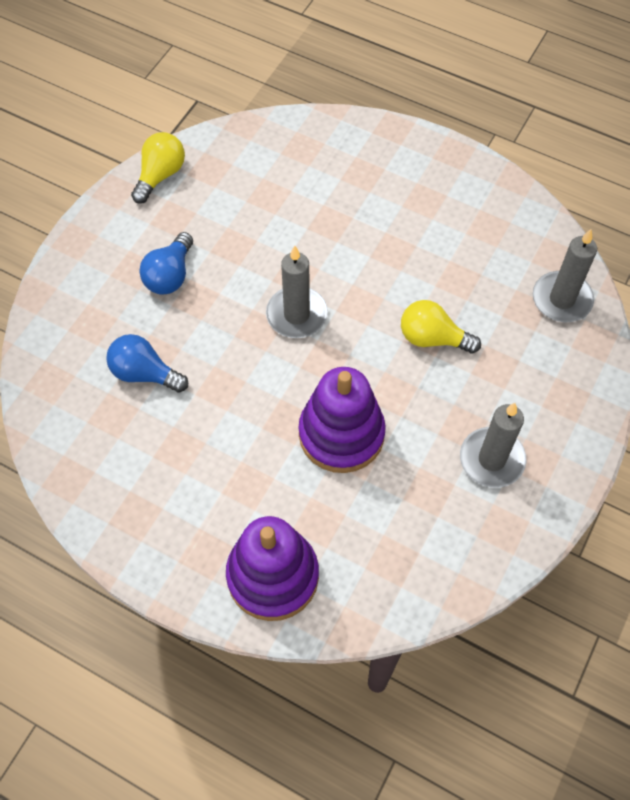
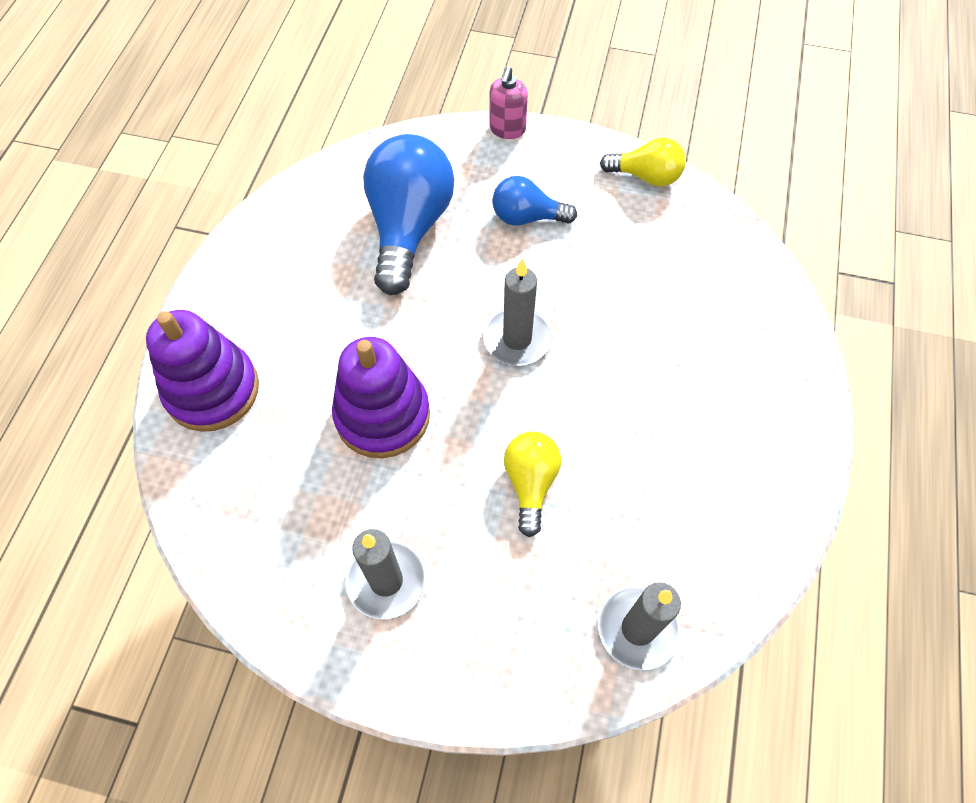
camera: 75 degrees right, 0 degrees up
blue light bulb [106,334,188,393] -> blue light bulb [363,134,454,295], size x1.84
none -> pink soap dispenser [490,66,528,139]

